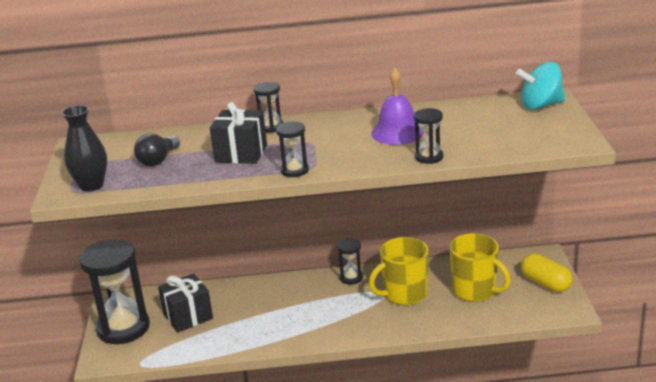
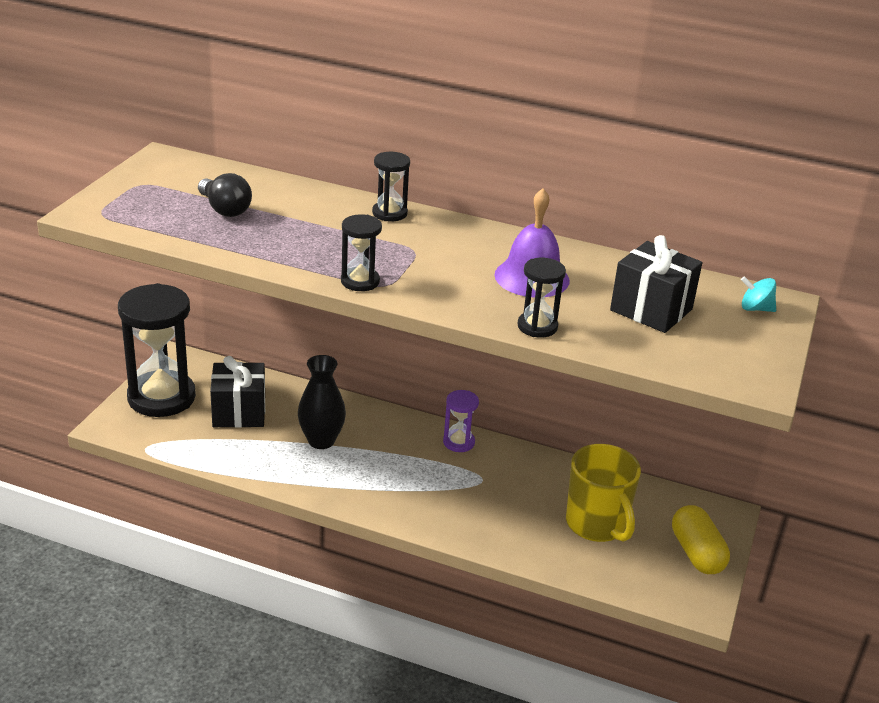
camera: 20 degrees right, 5 degrees up
black vase [62,105,107,192] -> black vase moved to [298,355,346,449]
black light bulb [134,134,180,166] -> black light bulb turned 90 degrees counterclockwise [198,173,252,217]
black gift [210,102,267,164] -> black gift moved to [610,235,702,333]
black hourglass [337,238,363,285] -> purple hourglass [443,390,479,452]
yellow mug [369,237,428,306] -> none
turquoise spinning top [516,62,565,110] -> turquoise spinning top [741,276,776,312], size x0.53

